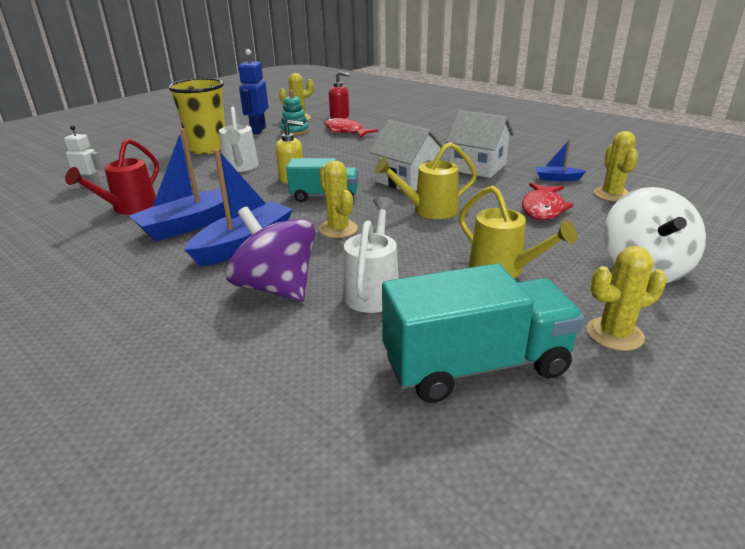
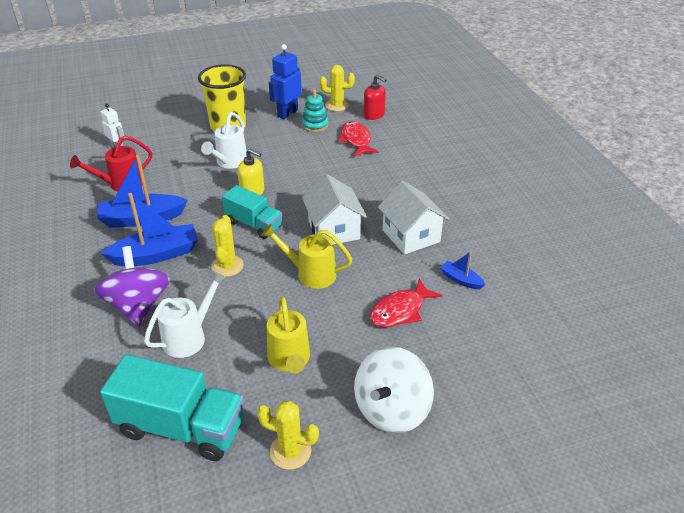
camera: 30 degrees right, 10 degrees up
yellow cactus [594,131,638,202] -> none

